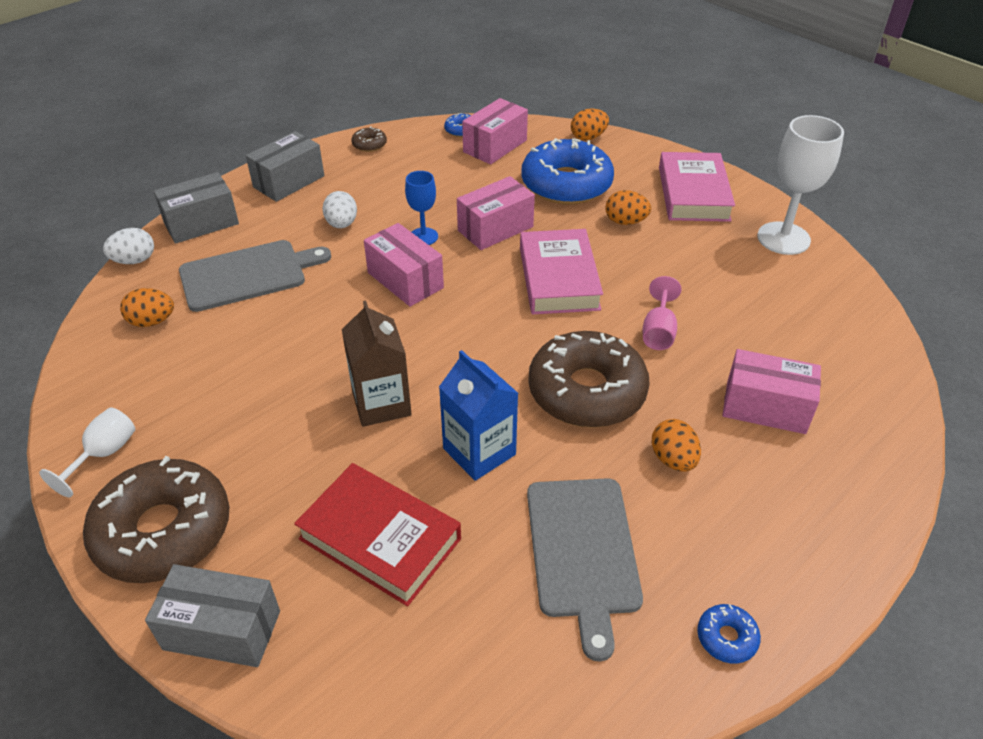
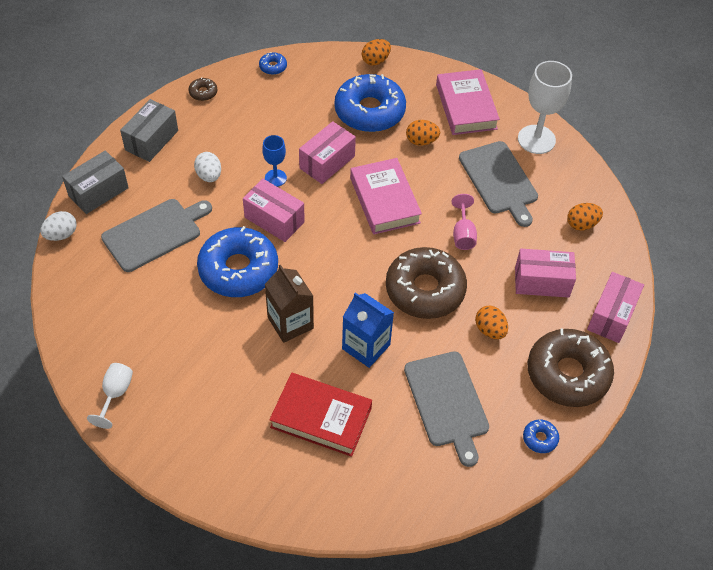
camera: 15 degrees left, 10 degrees up
brown donut [83,456,229,583] -> brown donut moved to [528,329,614,407]
orange egg [120,288,174,327] -> orange egg moved to [567,203,603,231]
grey box [145,564,280,667] -> none
pink box [462,98,528,164] -> pink box moved to [587,272,644,343]
none -> blue donut [197,226,278,297]
none -> grey cutting board [459,141,538,227]

